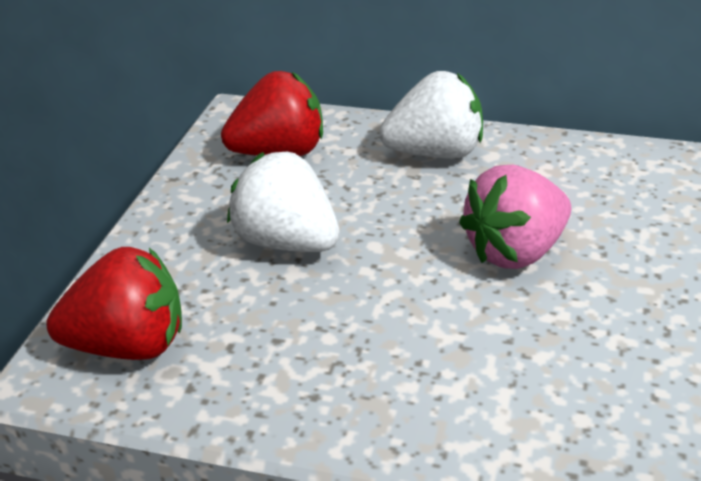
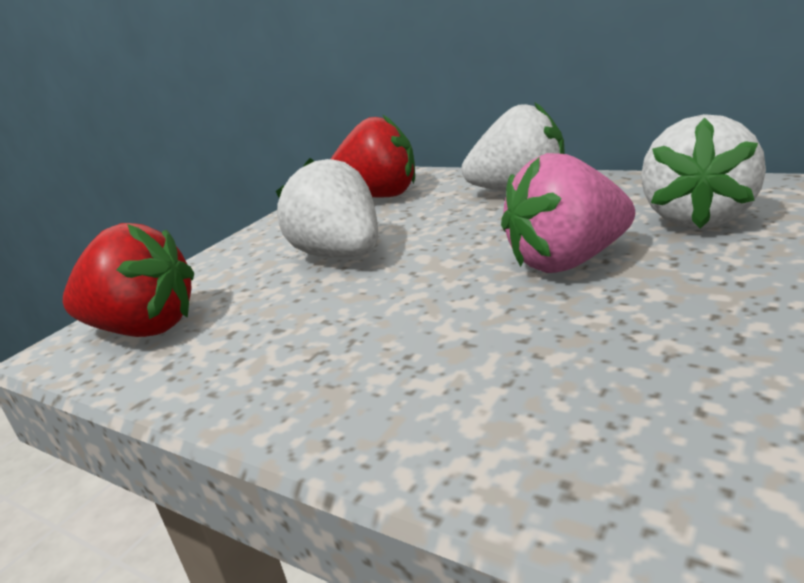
camera: 20 degrees right, 10 degrees down
none -> white strawberry [641,114,766,229]

